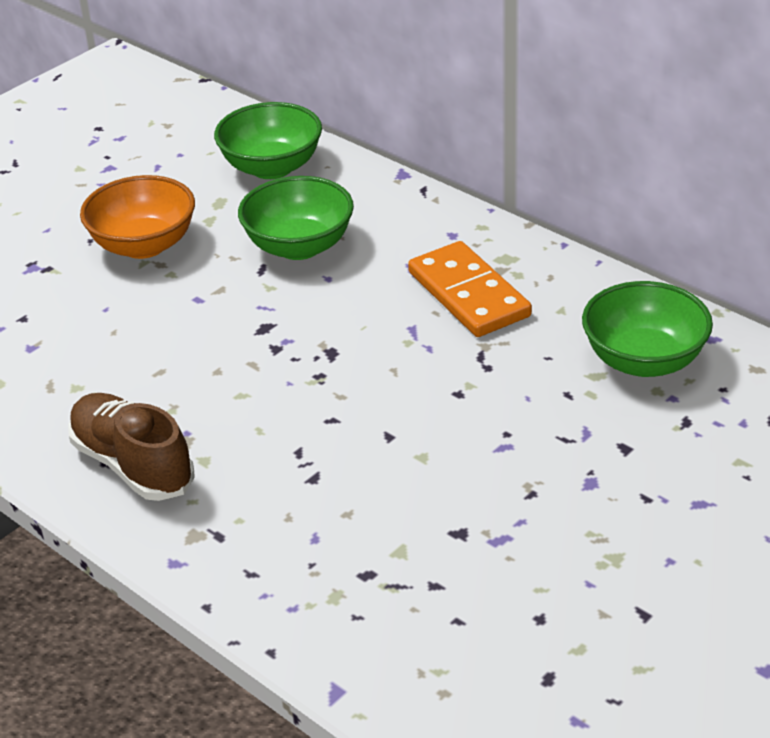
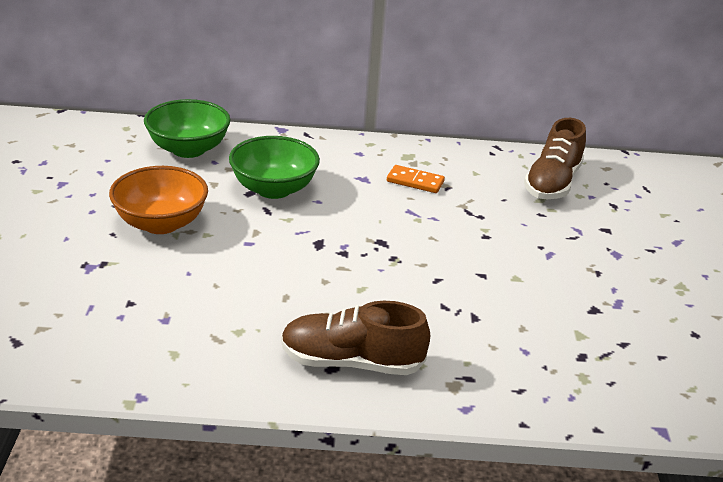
camera: 45 degrees left, 5 degrees down
orange domino [408,241,532,337] -> orange domino [387,165,445,193], size x0.56
green bowl [582,281,713,377] -> brown shoe [524,118,586,199]

